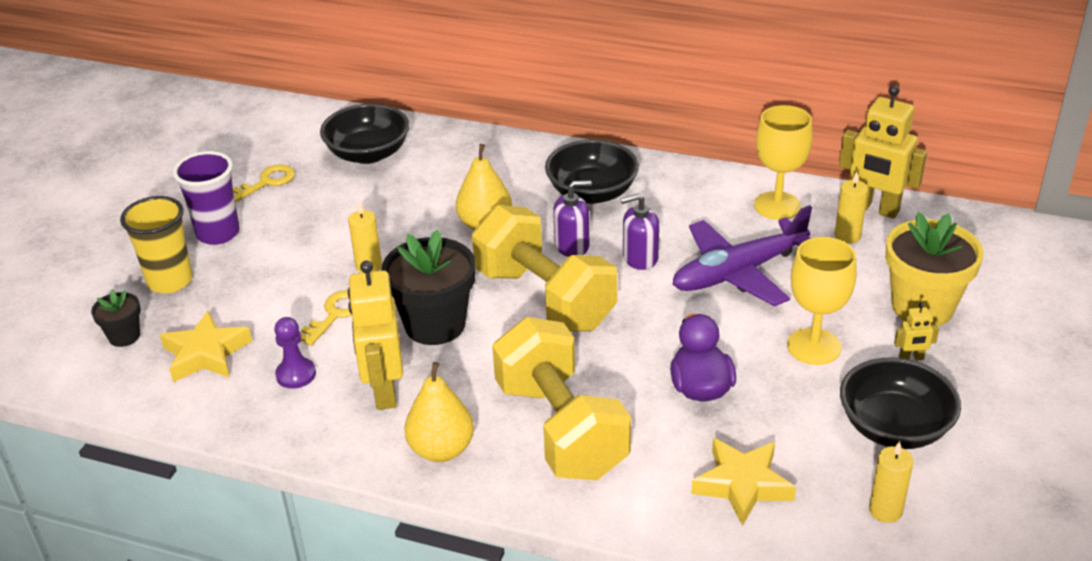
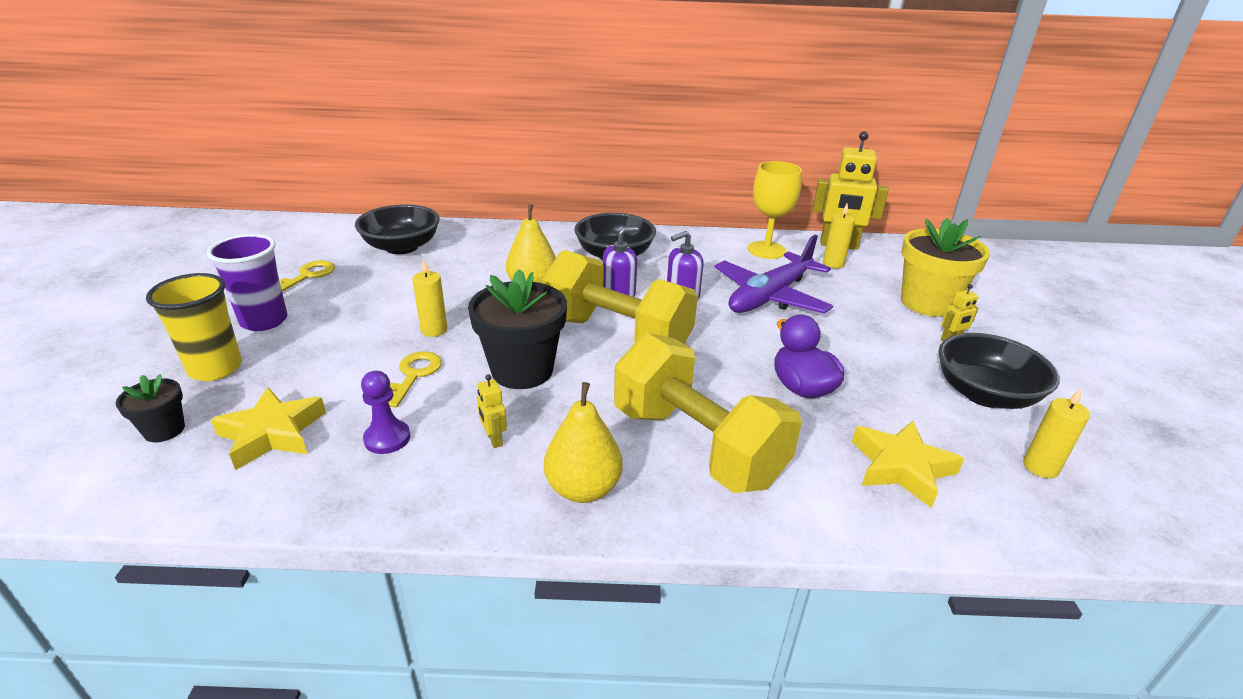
camera: 20 degrees left, 5 degrees down
yellow robot [348,261,403,410] -> yellow robot [477,374,507,448], size x0.44
yellow goblet [787,237,857,365] -> none

